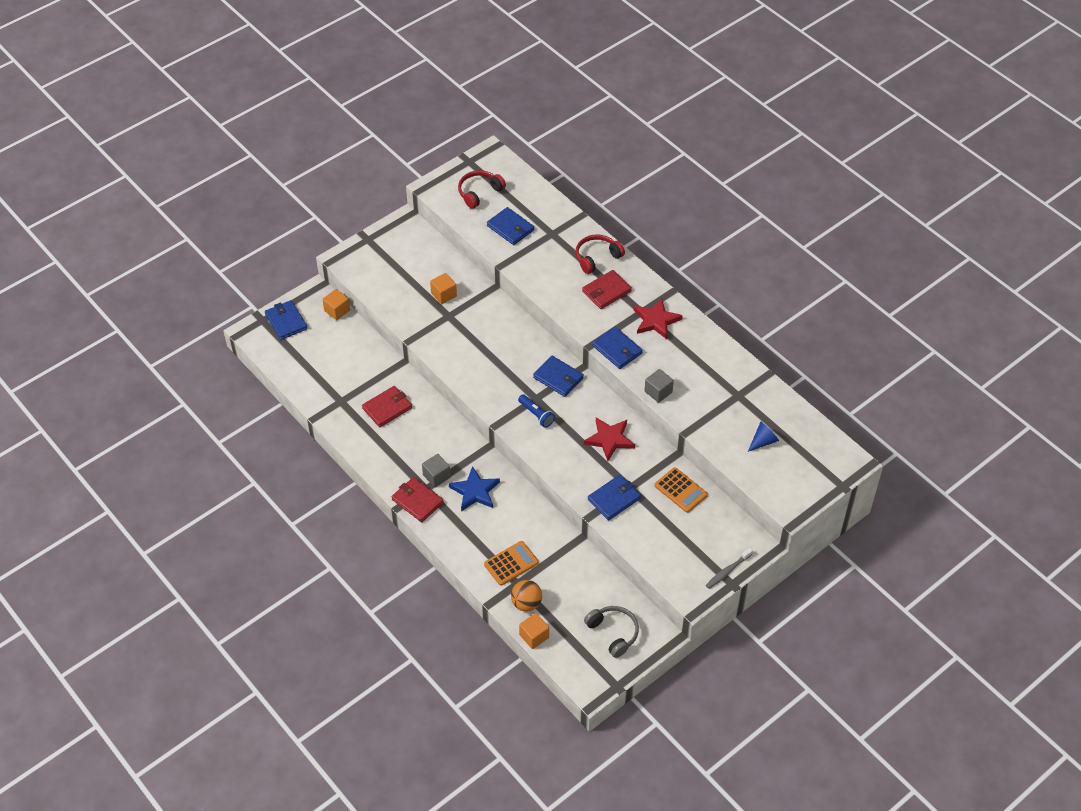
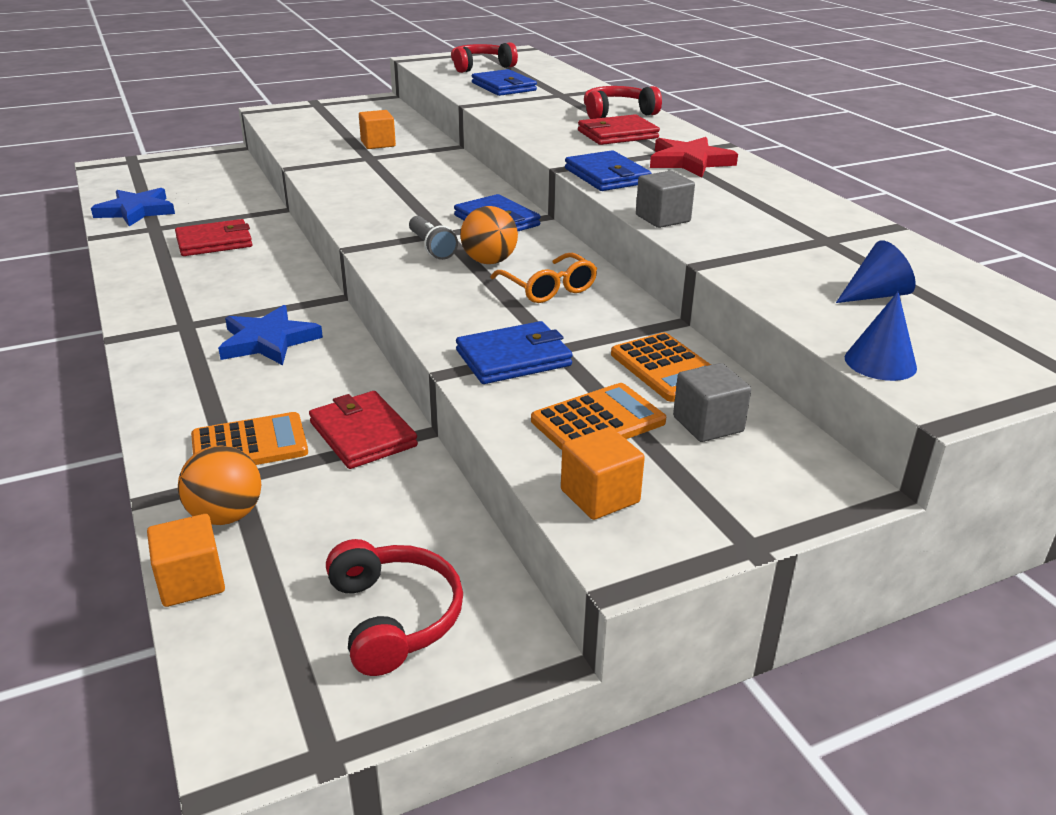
camera: 15 degrees right, 20 degrees down
blue wallet [265,300,308,340] -> none
orange cube [322,289,350,320] -> orange cube moved to [561,427,645,520]
red wallet [392,477,444,522] -> red wallet moved to [309,391,418,469]
grey cube [422,454,451,487] -> grey cube moved to [673,363,751,442]
blue flashlight [518,394,555,428] -> grey flashlight [409,216,458,260]
red star [584,418,635,461] -> orange glasses [490,253,597,303]
grey headphones [584,606,639,658] -> red headphones [326,539,463,676]
grey toothbrush [706,548,753,589] -> none
none -> blue star [91,188,175,227]
none -> orange ball [460,206,518,264]
none -> orange calculator [531,383,666,450]
none -> blue cone [845,291,917,381]

